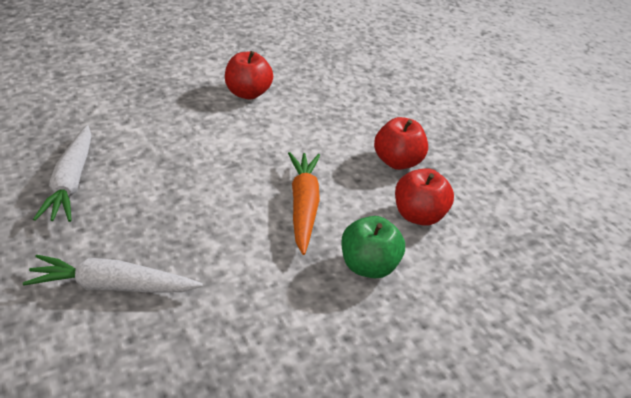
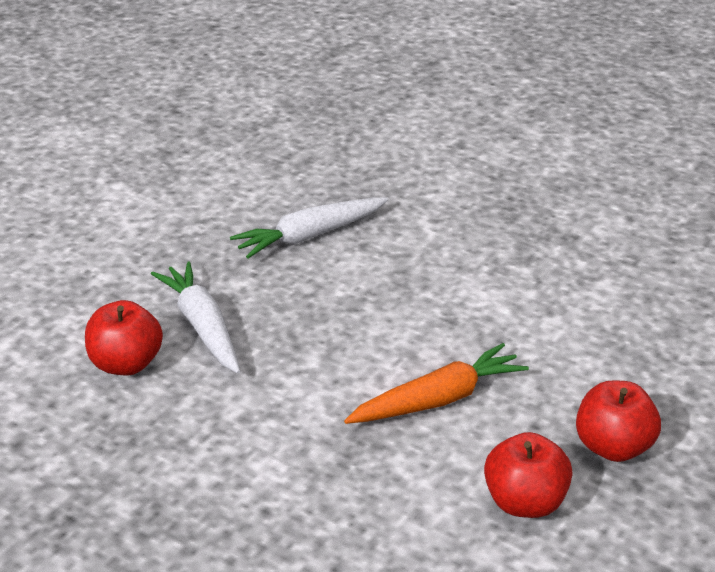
camera: 65 degrees right, 5 degrees down
red apple [225,51,273,99] -> red apple moved to [85,300,163,375]
green apple [341,216,405,279] -> none

